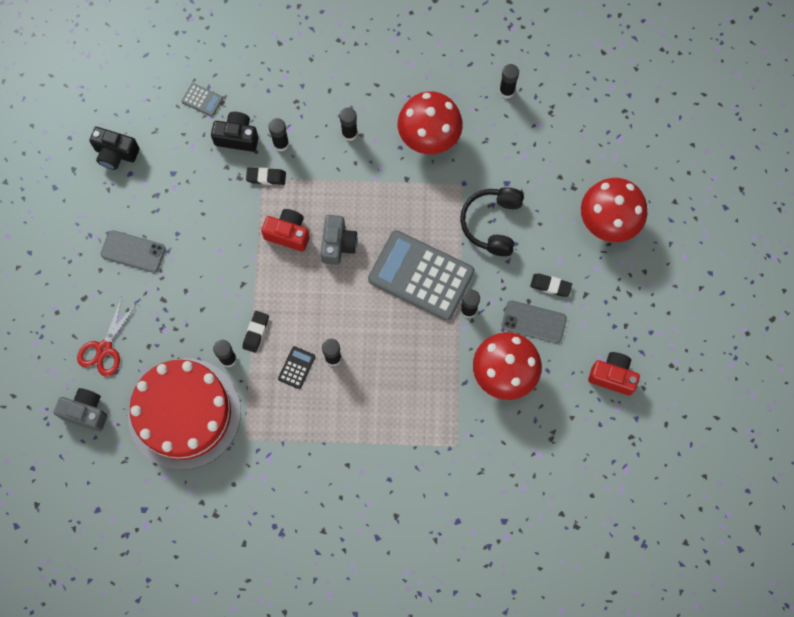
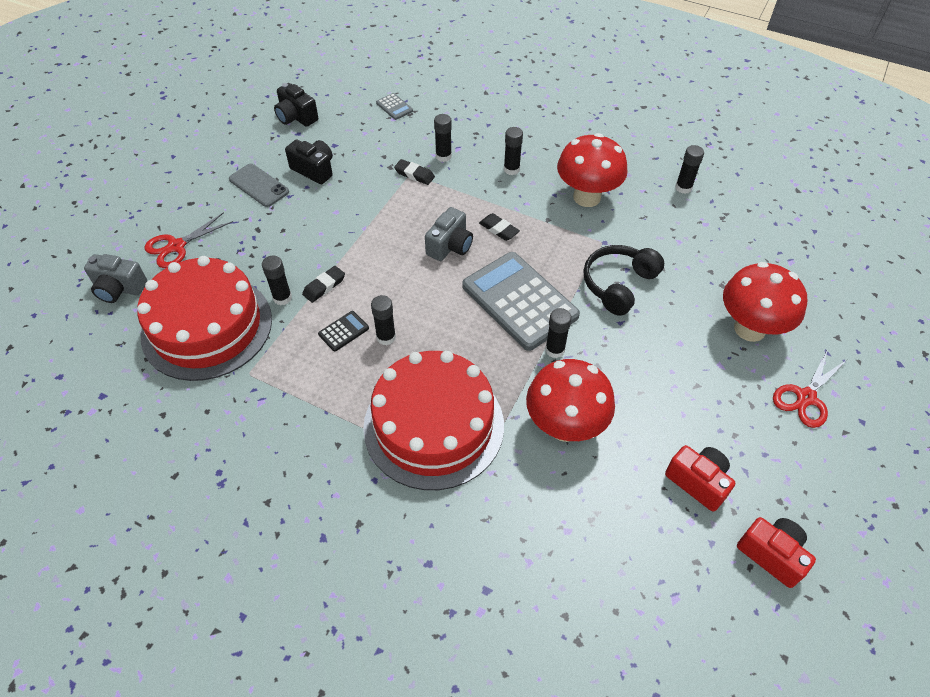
camera: 25 degrees right, 20 degrees down
grey camera [54,388,107,431] -> grey camera turned 150 degrees clockwise [84,254,147,303]
black camera [211,112,258,152] -> black camera moved to [285,139,333,184]
red camera [261,209,309,252] -> red camera moved to [737,517,816,588]
grey phone [502,300,567,343] -> none
black eraser [530,274,572,297] -> black eraser moved to [479,213,520,241]
none -> red cake [363,351,504,490]
none -> red scissors [773,349,848,428]

